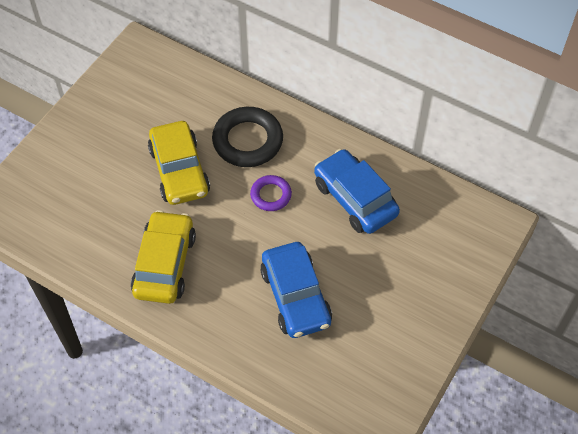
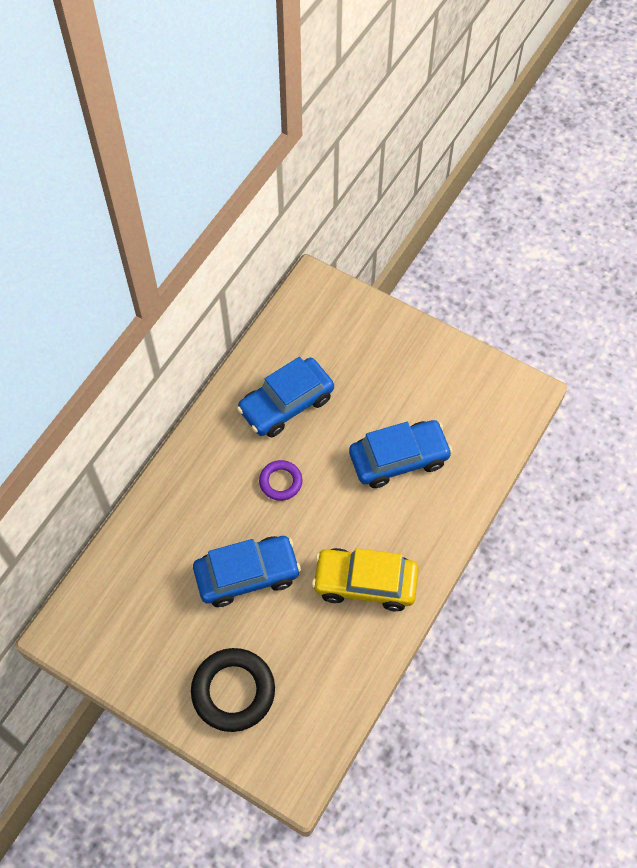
camera: 90 degrees left, 5 degrees up
yellow car [148,121,210,205] -> blue car [193,536,301,607]
black ring [212,107,283,167] -> black ring moved to [191,648,275,732]

